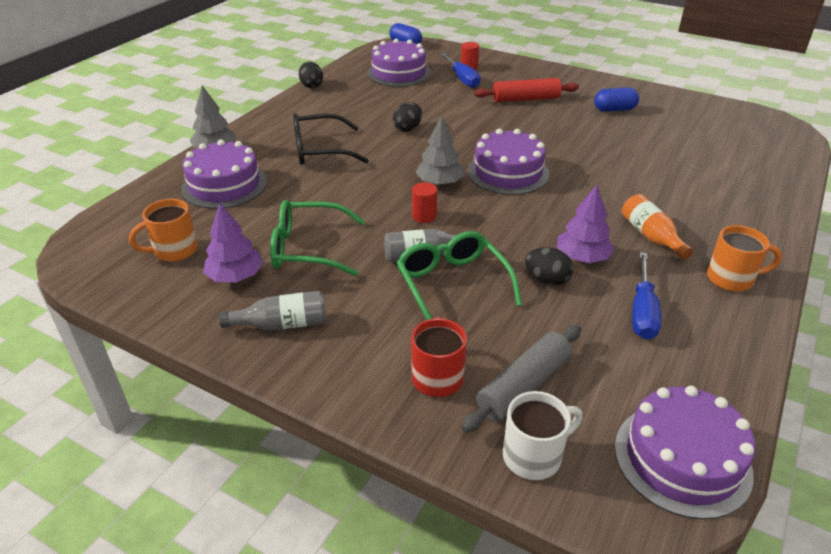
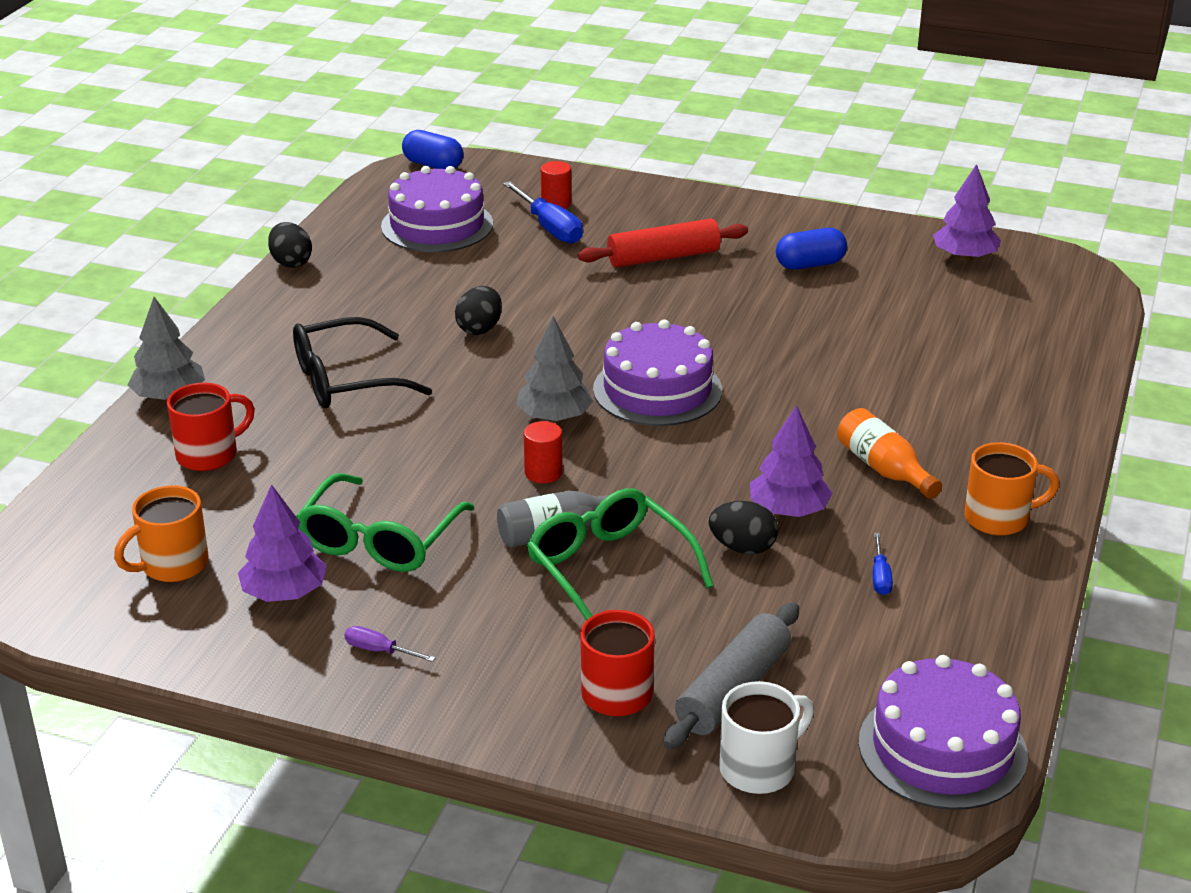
camera: 10 degrees left, 5 degrees down
purple cake [181,139,267,209] -> red mug [167,383,255,471]
grey bottle [219,291,326,331] -> purple screwdriver [344,626,436,662]
green glasses [270,200,365,276] -> green glasses turned 60 degrees counterclockwise [296,473,474,572]
blue screwdriver [632,252,661,340] -> blue screwdriver [873,533,893,595], size x0.52
none -> purple tree [933,164,1001,261]

